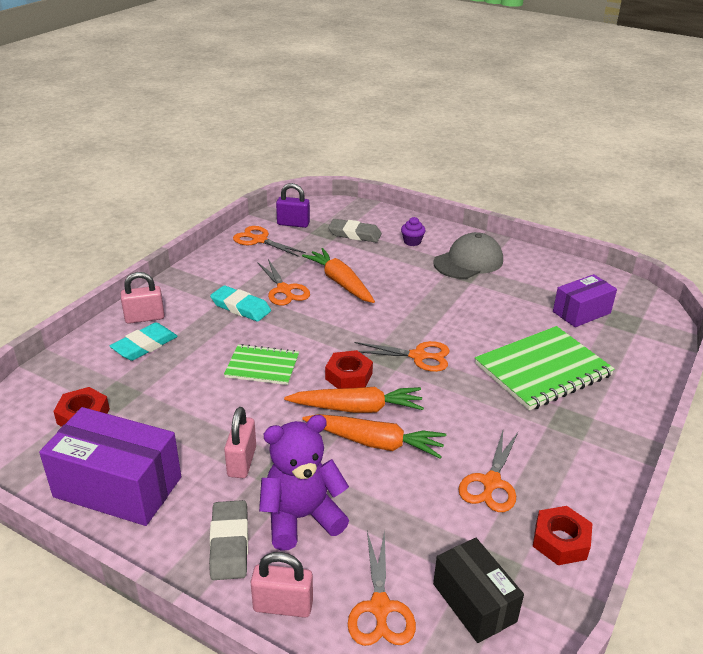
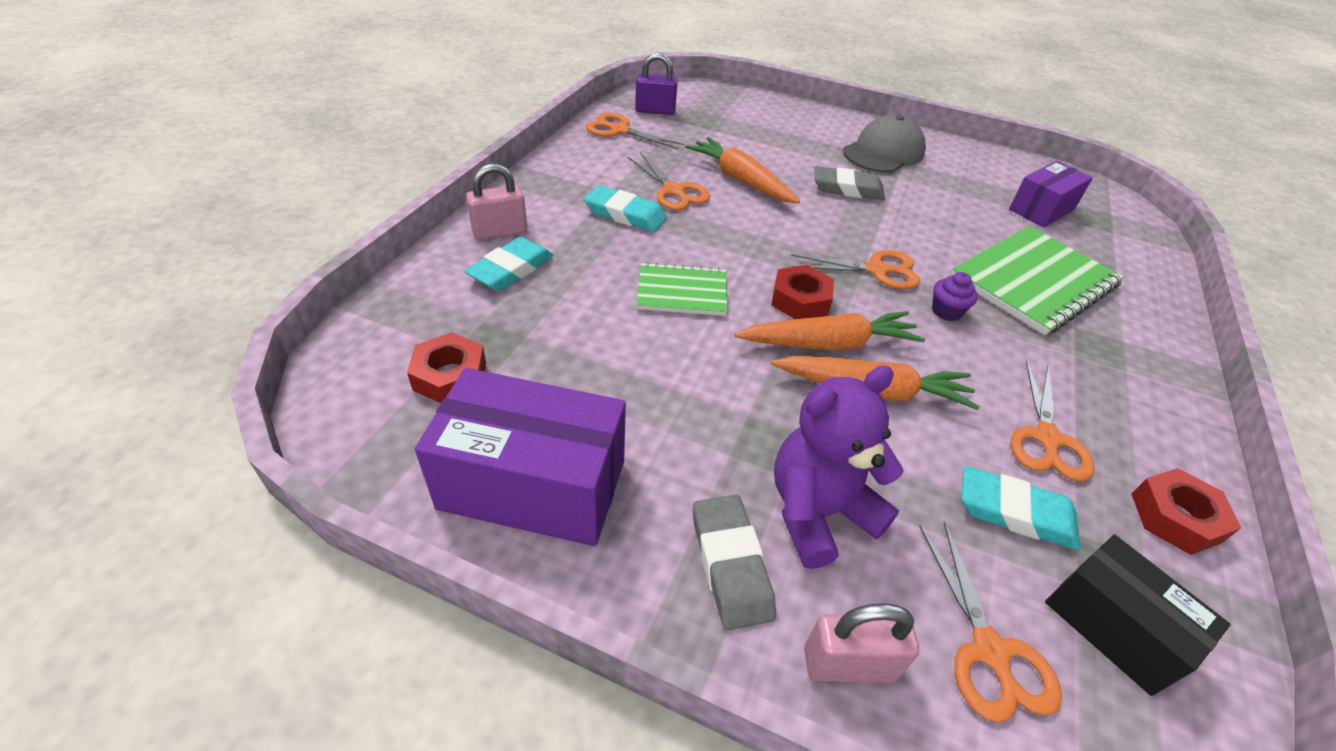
camera: 10 degrees left, 10 degrees up
pink padlock [224,407,256,478] -> none
grey eraser [328,219,382,242] -> grey eraser moved to [815,166,885,200]
purple cupcake [401,217,426,246] -> purple cupcake moved to [932,272,978,321]
none -> turquoise eraser [962,466,1080,550]

